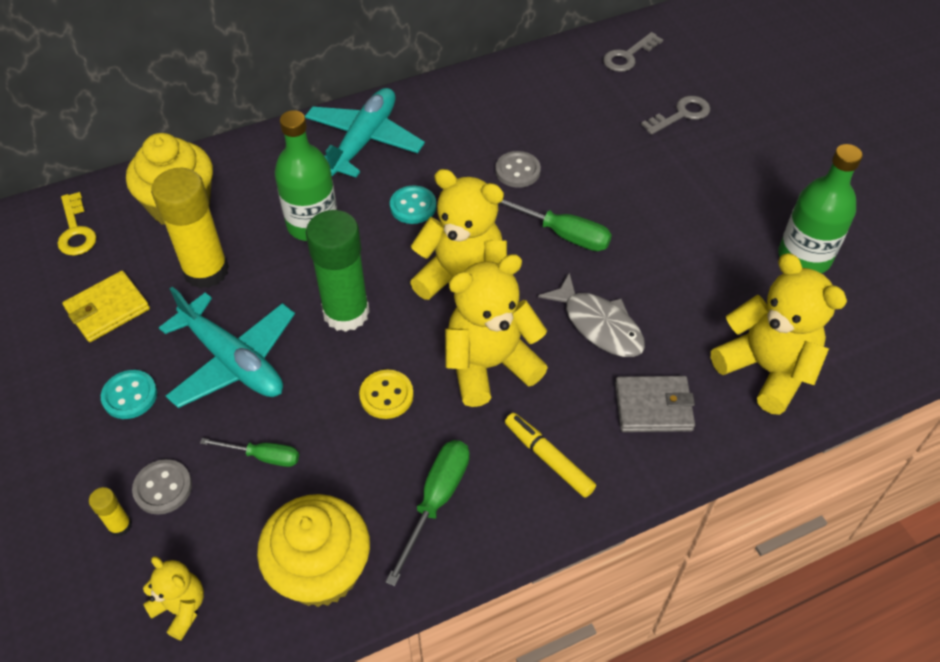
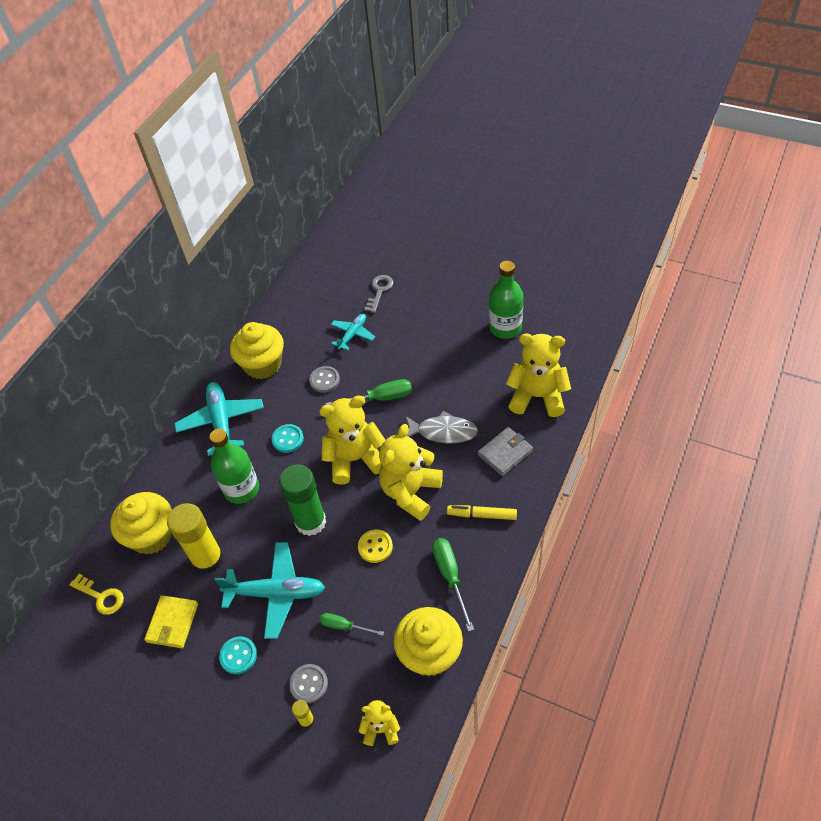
camera: 35 degrees left, 0 degrees up
green screwdriver [200,438,299,467] -> green screwdriver turned 135 degrees counterclockwise [320,613,384,636]
grey key [603,32,663,72] -> none
none -> yellow cupcake [230,322,284,379]
none -> turquoise plane [331,313,375,351]

